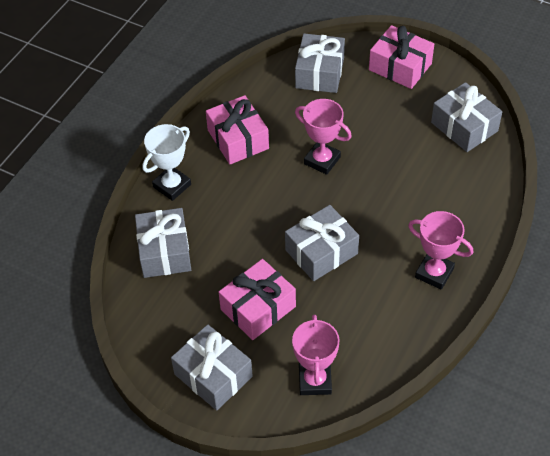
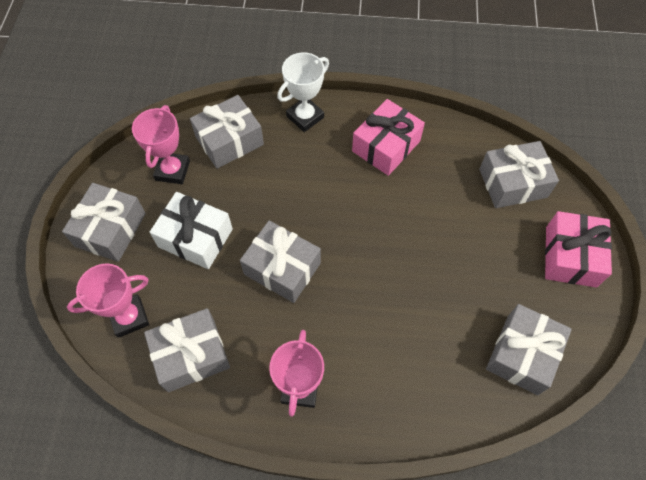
camera: 65 degrees right, 10 degrees up
white trophy [142,124,191,201] -> white trophy turned 60 degrees counterclockwise [277,52,329,132]
pink gift [219,259,296,340] -> white gift [150,192,233,269]
pink trophy [295,99,352,175] -> pink trophy moved to [132,105,190,184]
none -> grey gift [144,308,230,392]

